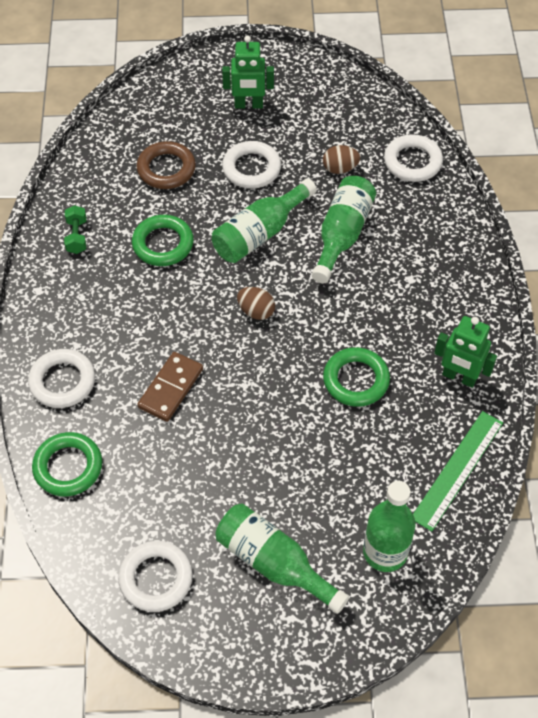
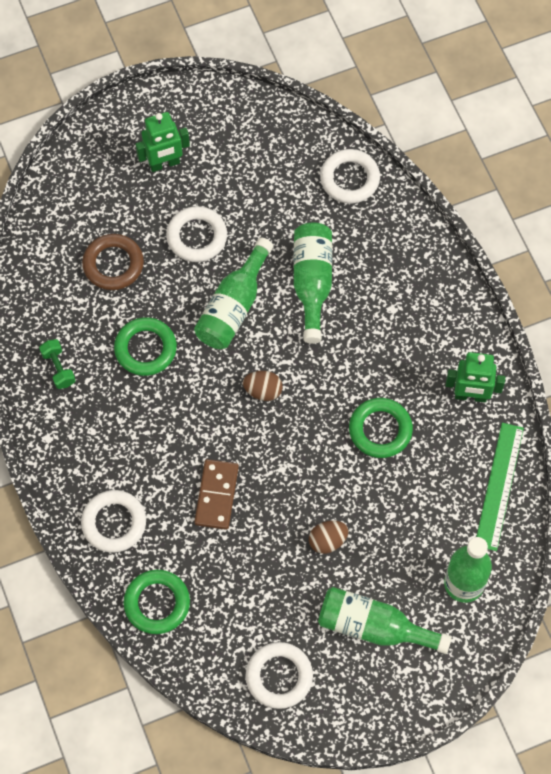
camera: 20 degrees left, 10 degrees up
brown egg [323,145,360,174] -> brown egg moved to [309,521,349,554]

